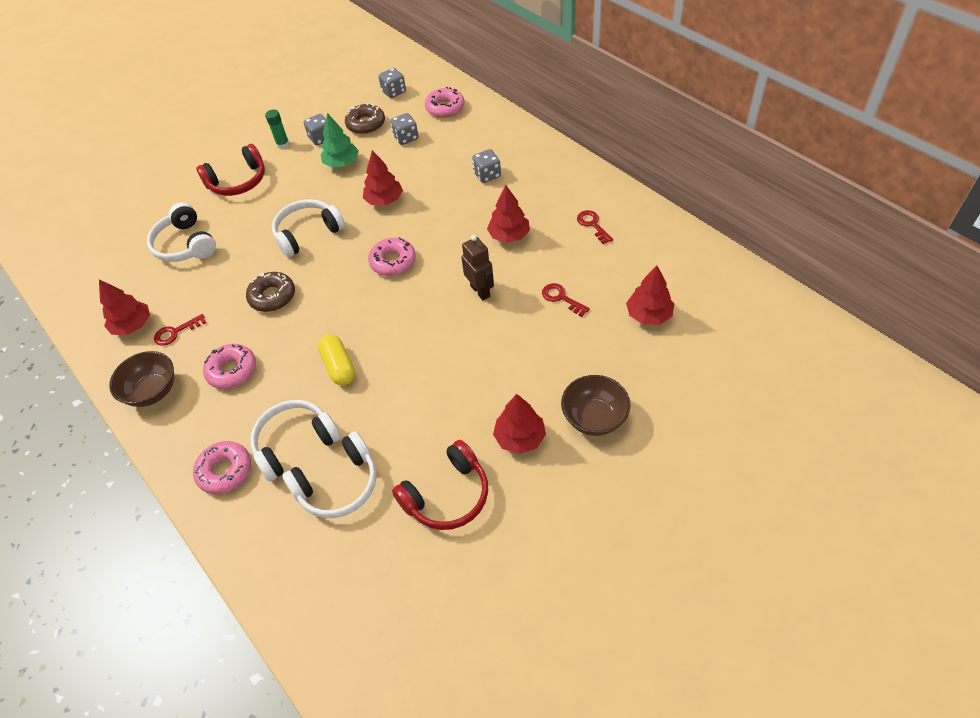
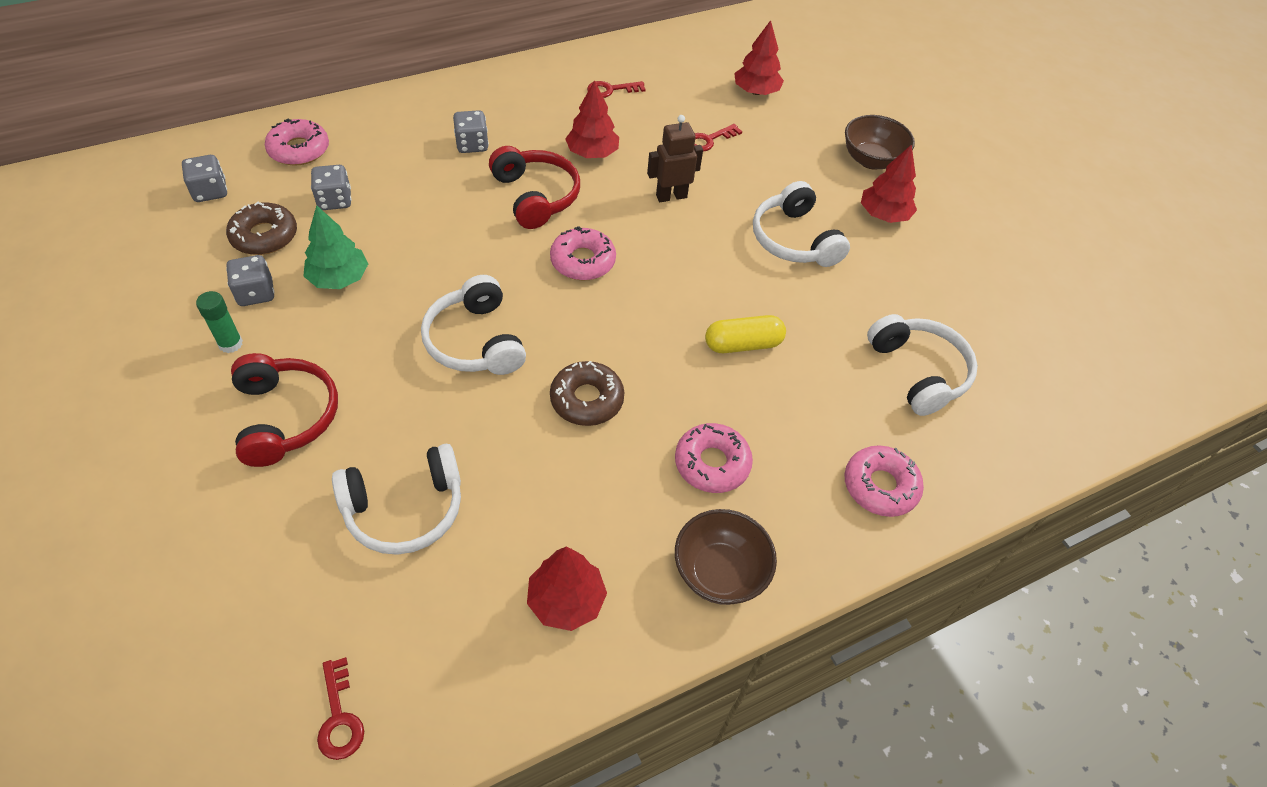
camera: 85 degrees left, 0 degrees up
red key [154,314,206,346] -> red key moved to [317,657,364,760]
white headphones [250,400,341,482] -> white headphones moved to [753,181,850,267]
red tree [363,150,403,206] -> none
red headphones [392,440,488,530] -> red headphones moved to [489,146,580,229]

